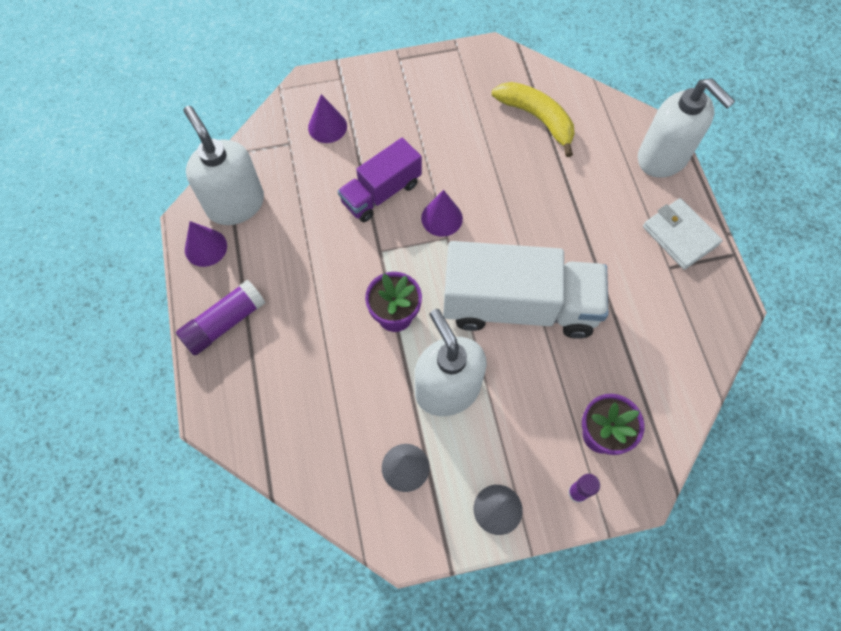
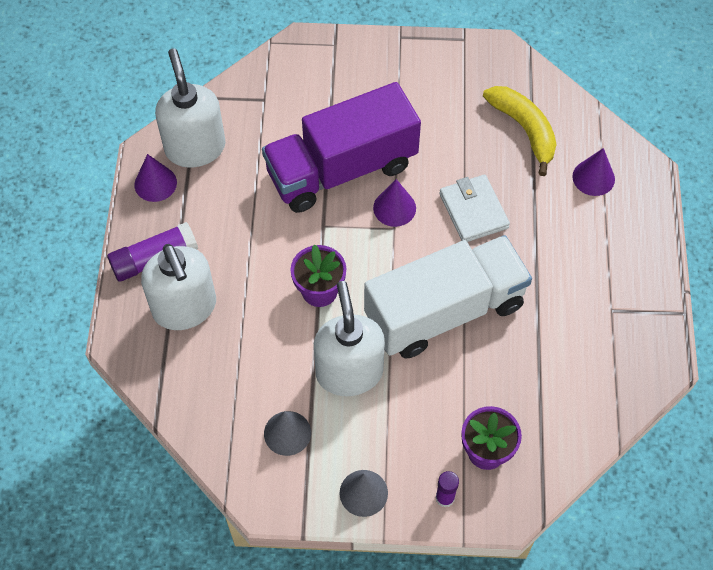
camera: 15 degrees right, 5 degrees down
purple cone [308,94,347,143] -> purple cone moved to [572,148,615,196]
purple truck [338,138,422,222] -> purple truck [262,82,421,213], size x1.72
white truck [443,241,608,339] -> white truck turned 45 degrees counterclockwise [364,235,532,359]
white soap dispenser [638,78,735,178] -> white soap dispenser moved to [141,244,216,330]
white wallet [643,198,723,270] -> white wallet moved to [439,175,510,242]

